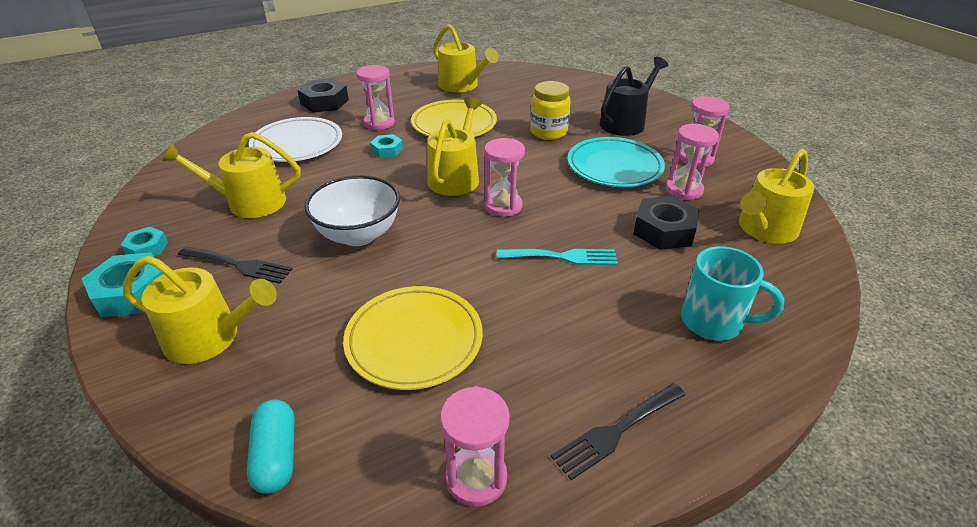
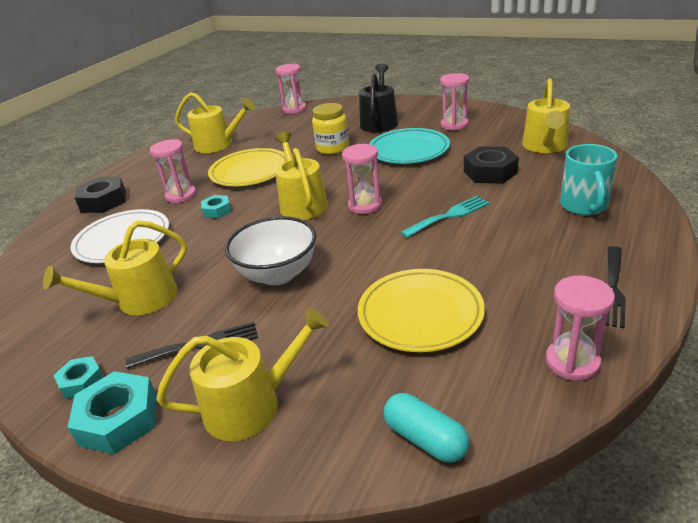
camera: 30 degrees left, 5 degrees down
pink hourglass [666,124,719,200] -> pink hourglass moved to [276,64,306,114]
turquoise mug [681,246,784,341] -> turquoise mug turned 105 degrees clockwise [560,144,617,215]

